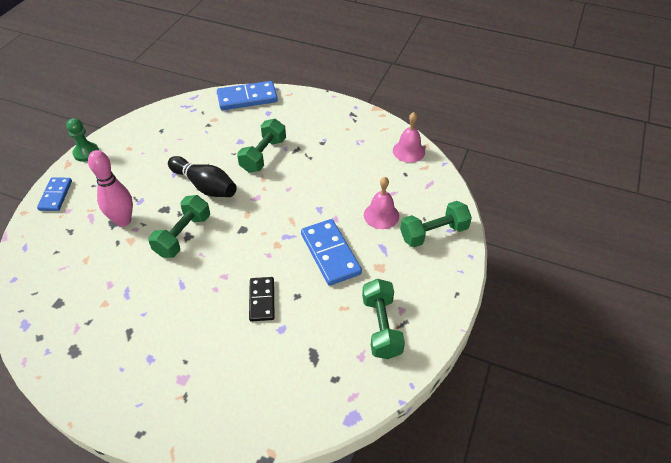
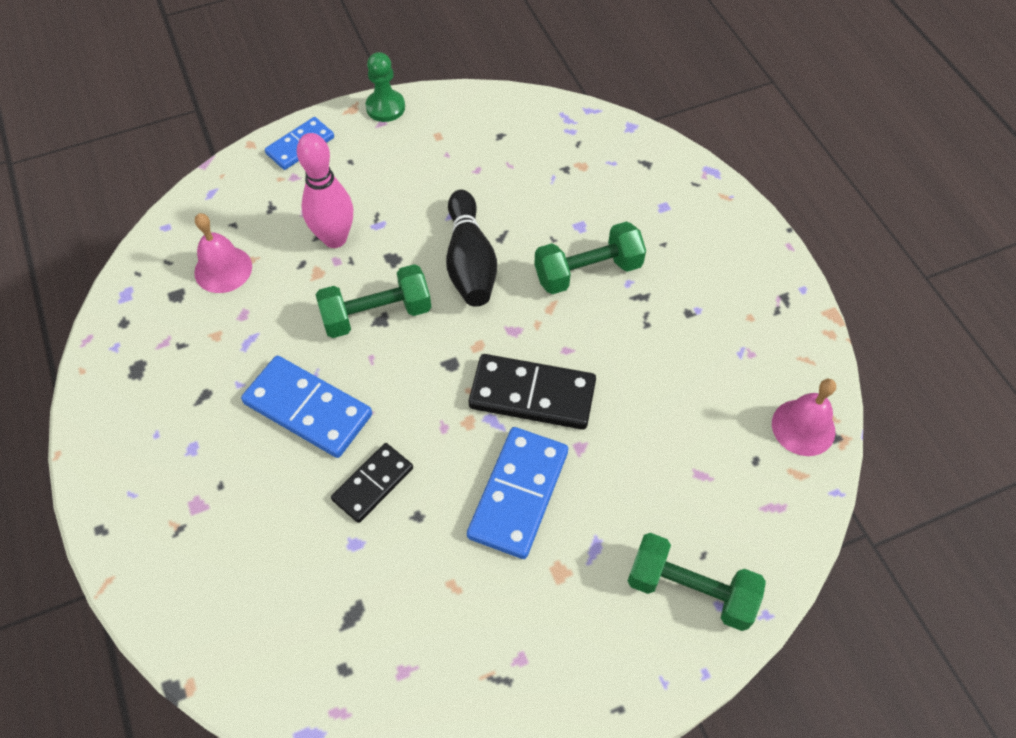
camera: 45 degrees right, 10 degrees up
blue domino [217,81,278,110] -> blue domino moved to [241,356,372,458]
green dumbbell [362,279,405,359] -> none
pink bell [364,177,399,229] -> pink bell moved to [194,213,252,293]
none -> black domino [469,354,596,430]

